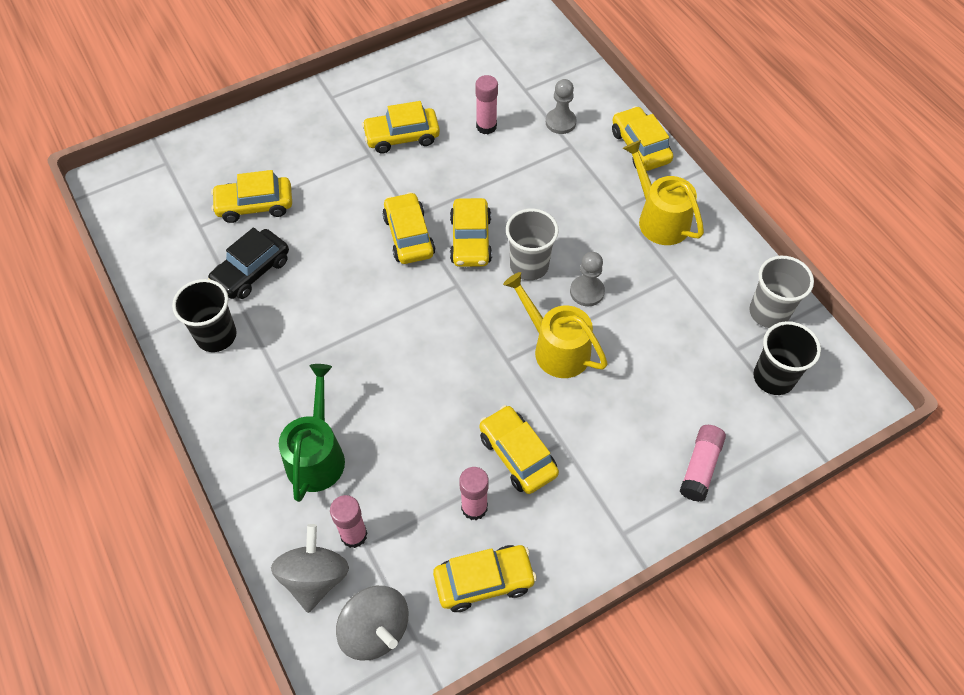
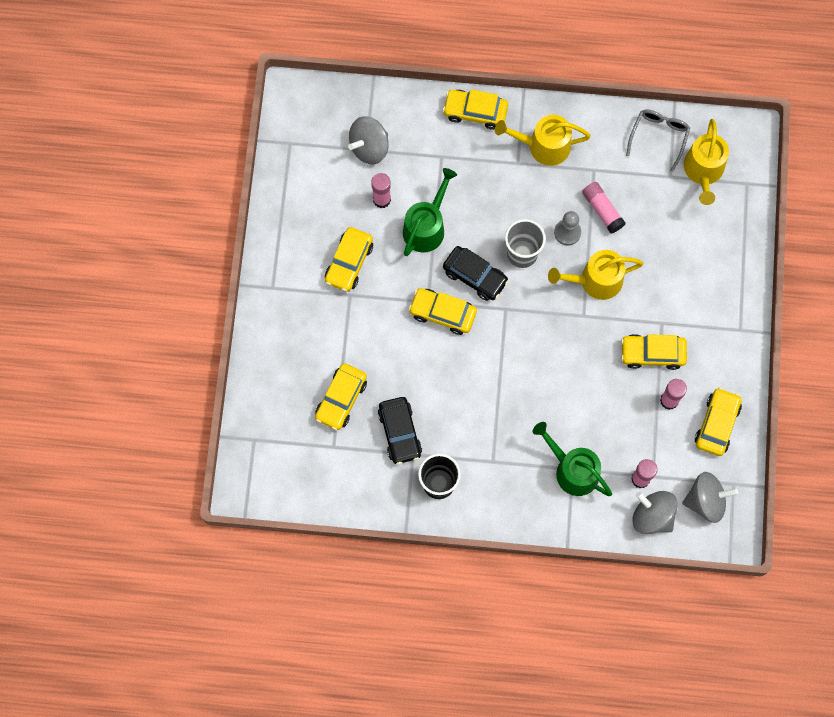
camera: 55 degrees left, 15 degrees up
yellow car [450,198,492,267] -> black car [443,246,509,301]
grey pawn [546,79,577,134] -> none
pink glue stick [679,425,726,502] -> pink glue stick moved to [582,182,625,234]
grey cup [749,256,814,328] -> grey glasses [626,110,690,172]
black cup [753,321,821,395] -> yellow watering can [684,119,729,205]
none -> grey spinning top [348,116,389,165]
none -> green watering can [403,168,457,256]

